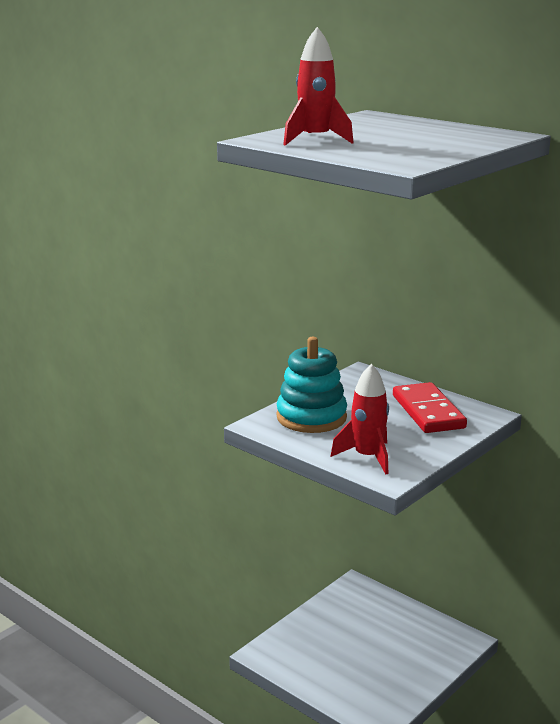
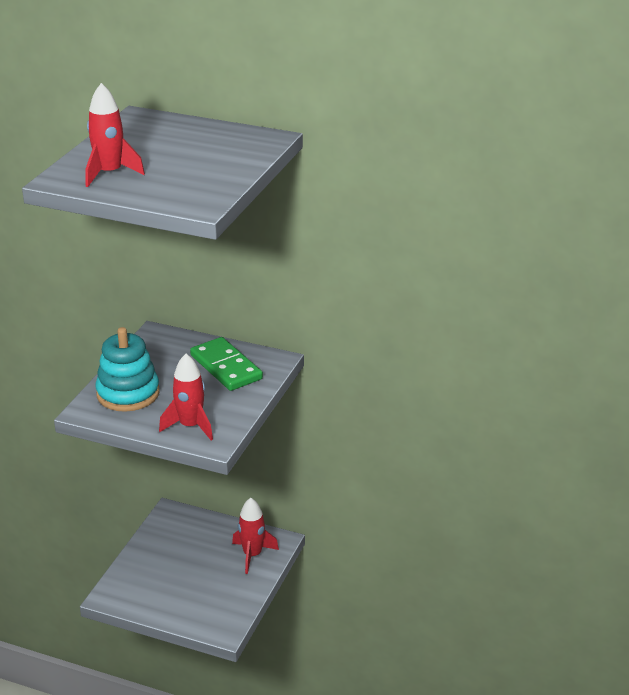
camera: 20 degrees left, 10 degrees up
red domino [393,382,467,433] -> green domino [190,337,263,391]
none -> red rocket [232,498,279,574]

